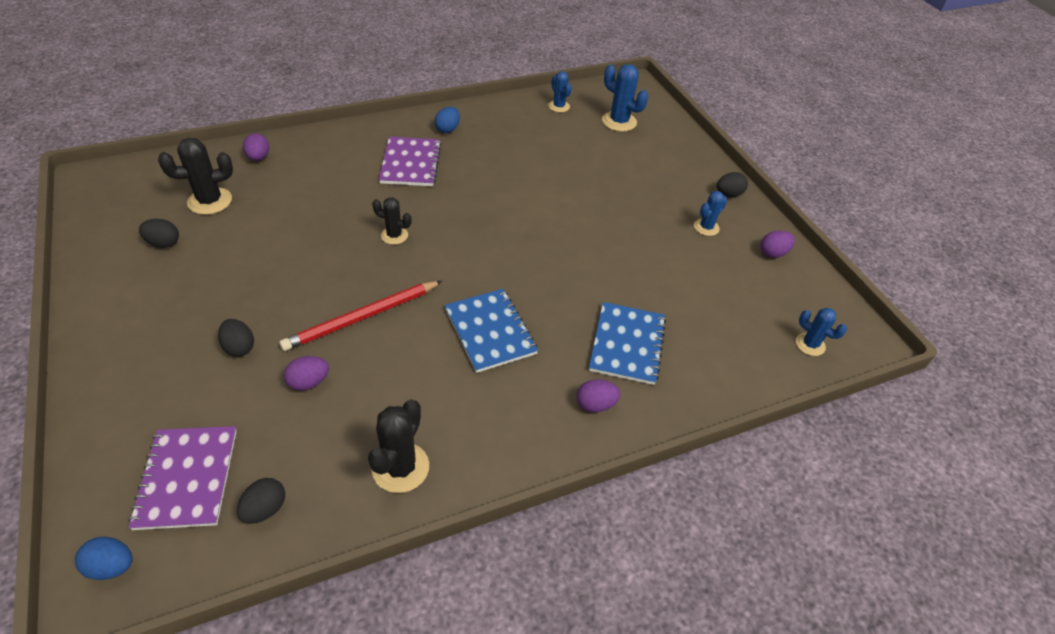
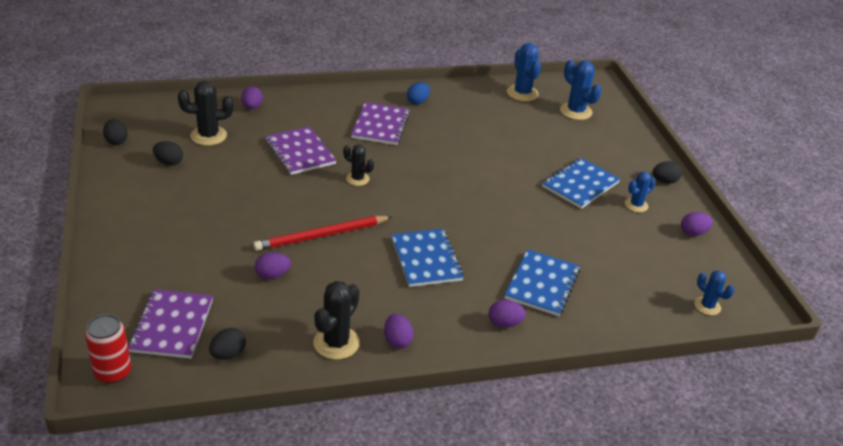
camera: 10 degrees right, 10 degrees down
blue egg [75,537,133,580] -> red can [85,314,131,384]
black egg [218,319,254,357] -> black egg moved to [103,119,127,145]
blue cactus [548,71,572,112] -> blue cactus [507,43,541,101], size x1.59
none -> purple notebook [265,126,337,175]
none -> purple egg [384,314,414,348]
none -> blue notebook [542,158,620,209]

